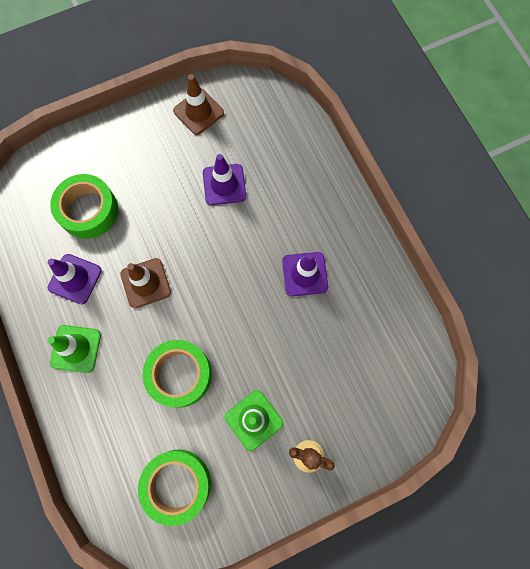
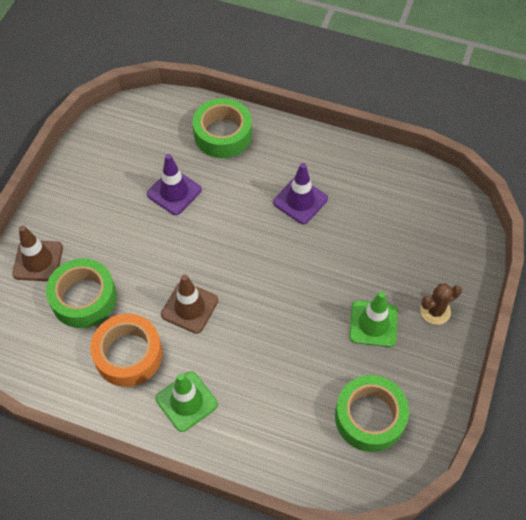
camera: 45 degrees left, 15 degrees down
purple traffic cone [48,254,102,304] -> orange tape [90,314,163,387]
green tape [142,340,212,408] -> green tape moved to [193,98,252,158]
brown traffic cone [173,74,224,135] -> brown traffic cone moved to [12,226,63,281]

